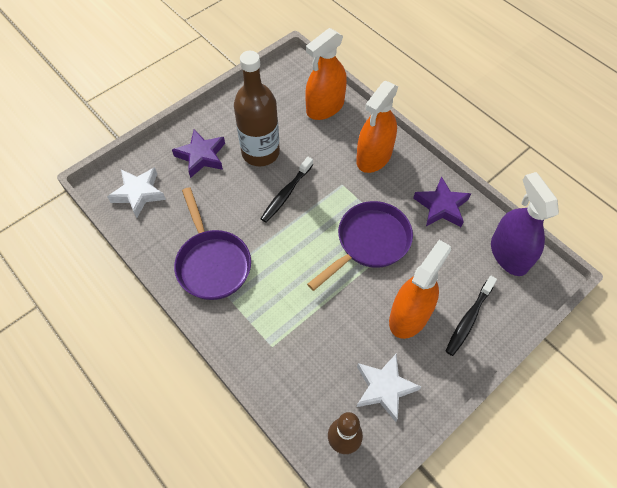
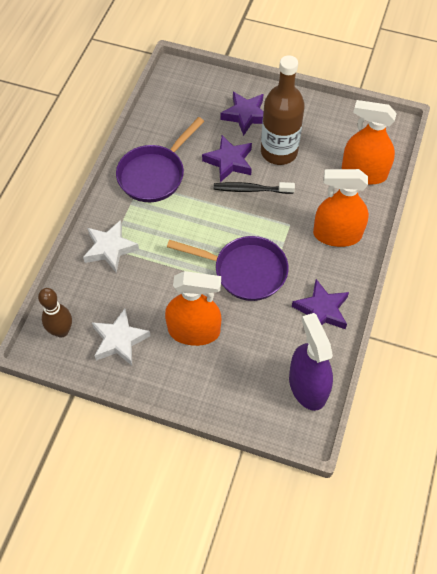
camera: 60 degrees right, 0 degrees up
white star [107,167,166,218] -> white star moved to [83,220,139,273]
black toothbrush [445,276,497,356] -> none
purple spray bottle [491,172,559,276] -> purple spray bottle turned 60 degrees counterclockwise [289,313,333,411]
none -> purple star [202,135,252,182]

